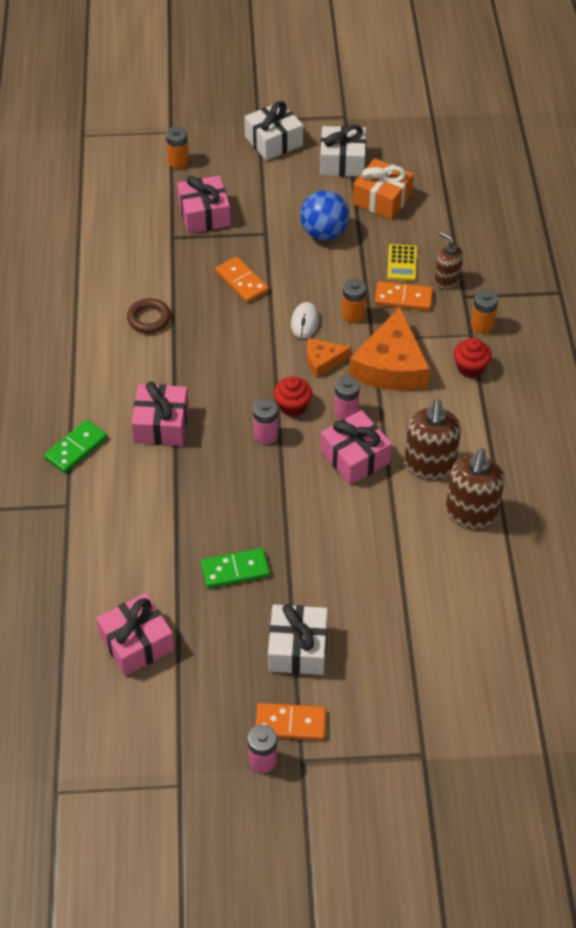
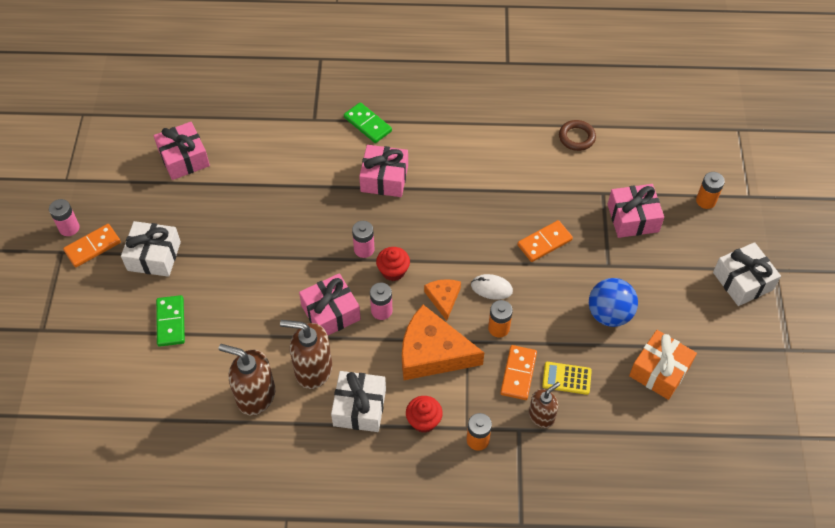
camera: 95 degrees right, 5 degrees up
brown ring [127,298,171,333] -> brown ring moved to [559,120,596,151]
green domino [201,548,270,588] -> green domino moved to [156,295,185,347]
orange domino [256,703,326,741] -> orange domino turned 45 degrees clockwise [63,224,121,267]
white gift [320,125,366,177] -> white gift moved to [331,371,386,432]

